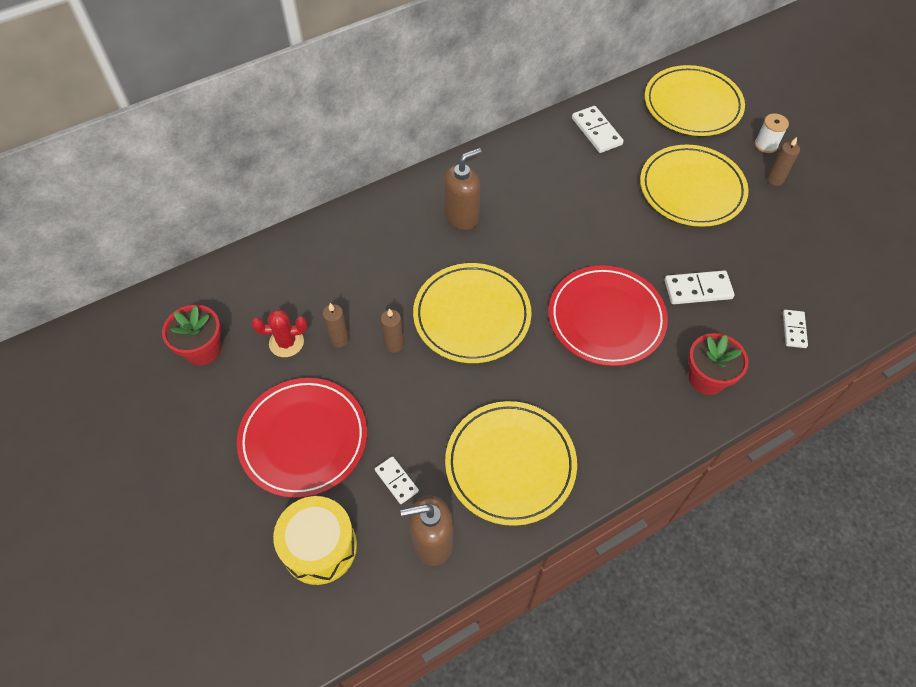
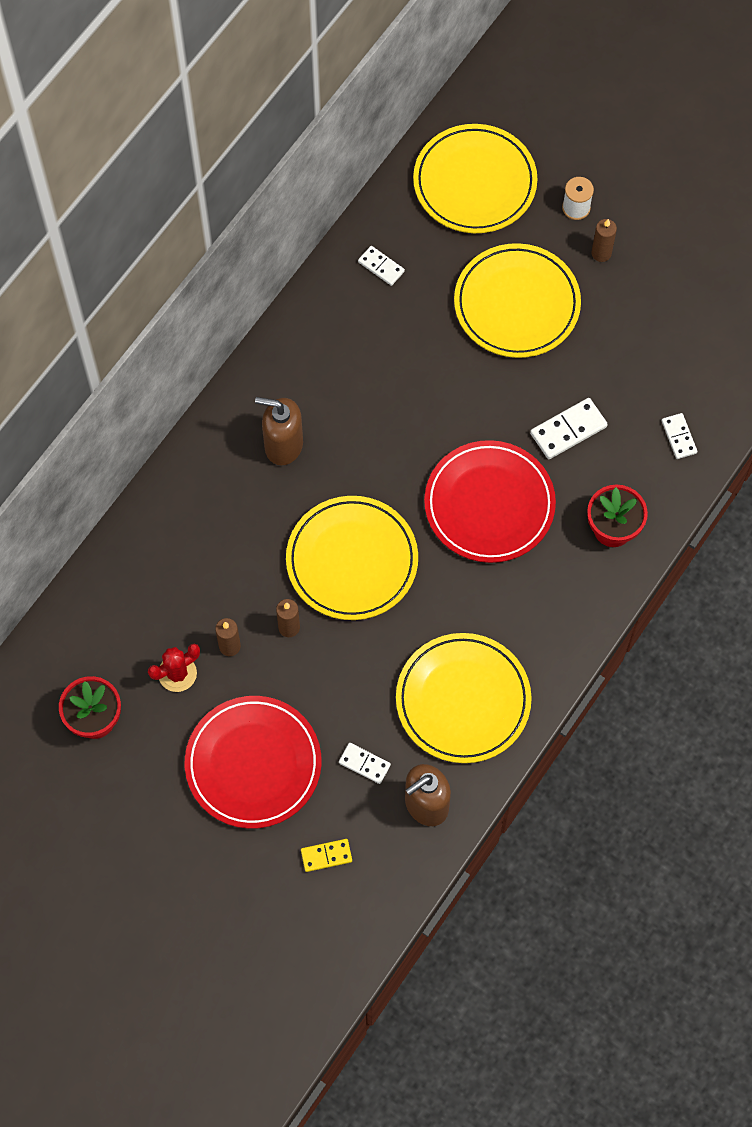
camera: 25 degrees left, 10 degrees up
yellow drum [273,496,357,585] -> yellow domino [301,839,352,872]
brown soap dispenser [444,148,482,230] -> brown soap dispenser turned 105 degrees counterclockwise [255,397,303,465]
white domino [572,106,624,153] -> white domino [358,246,405,286], size x0.63

